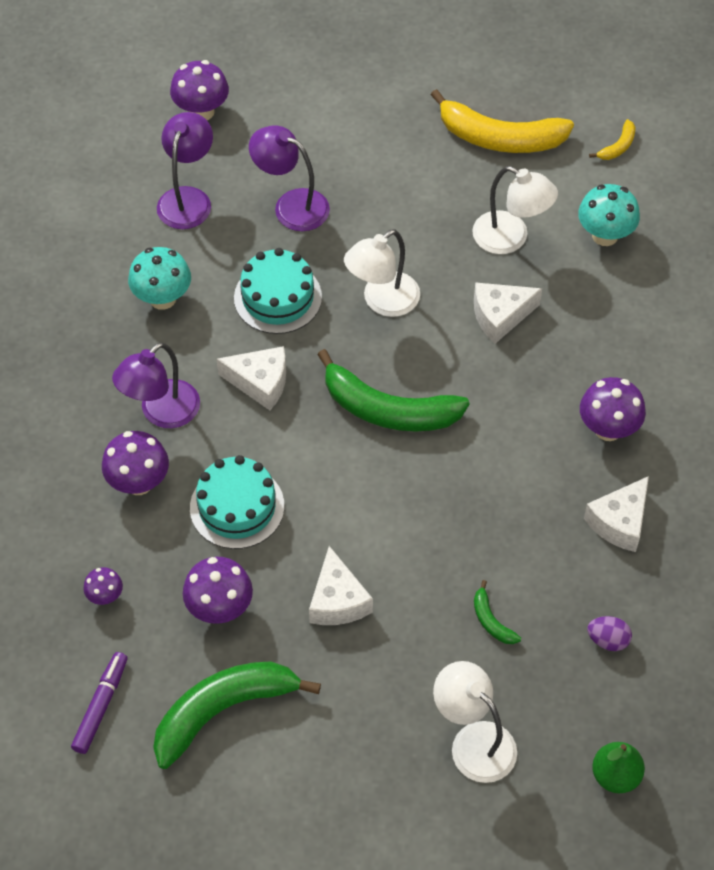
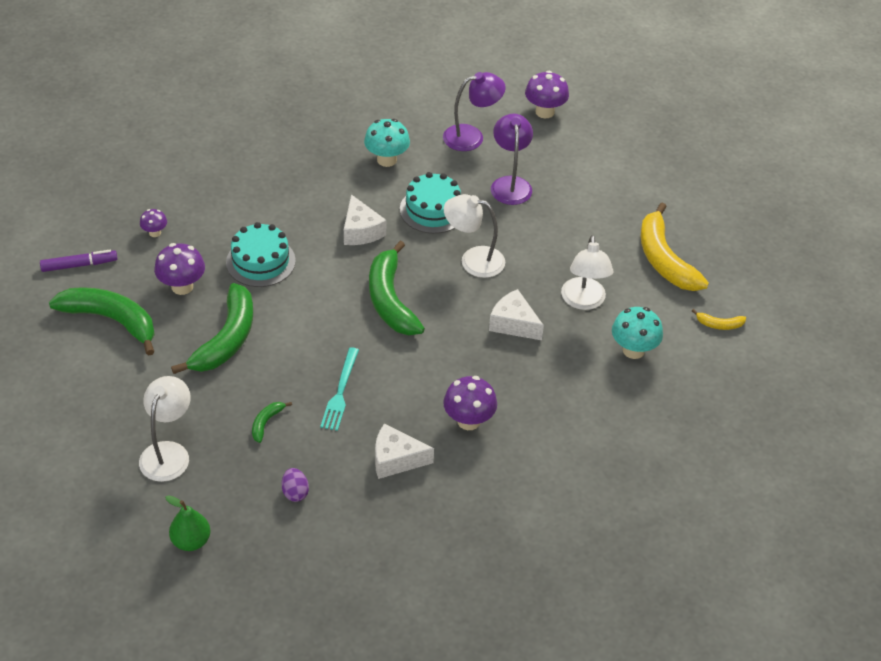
camera: 55 degrees right, 10 degrees down
purple mushroom [102,431,169,495] -> none
purple lamp [112,342,200,428] -> none
white cheese [309,546,373,625] -> green banana [171,283,253,374]
none -> turquoise fork [320,347,359,431]

